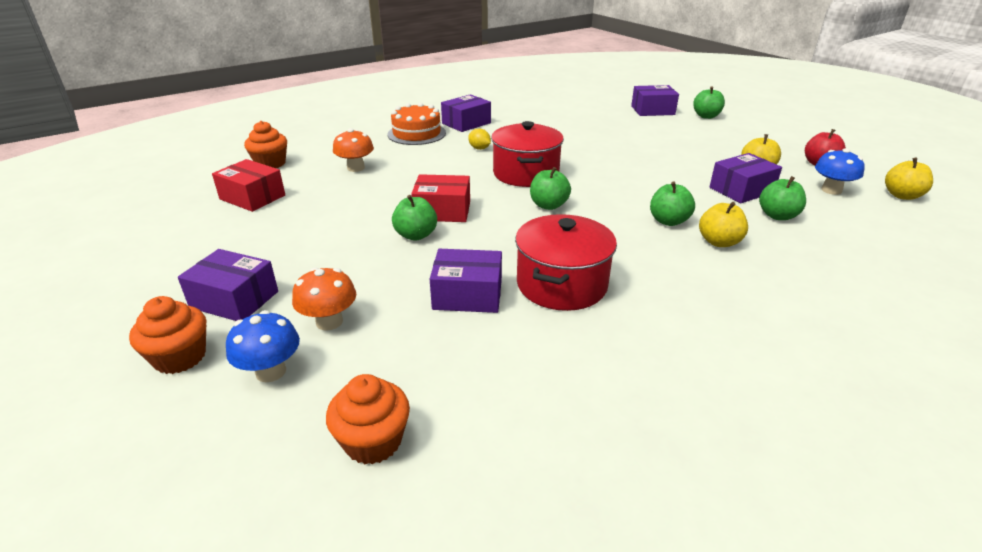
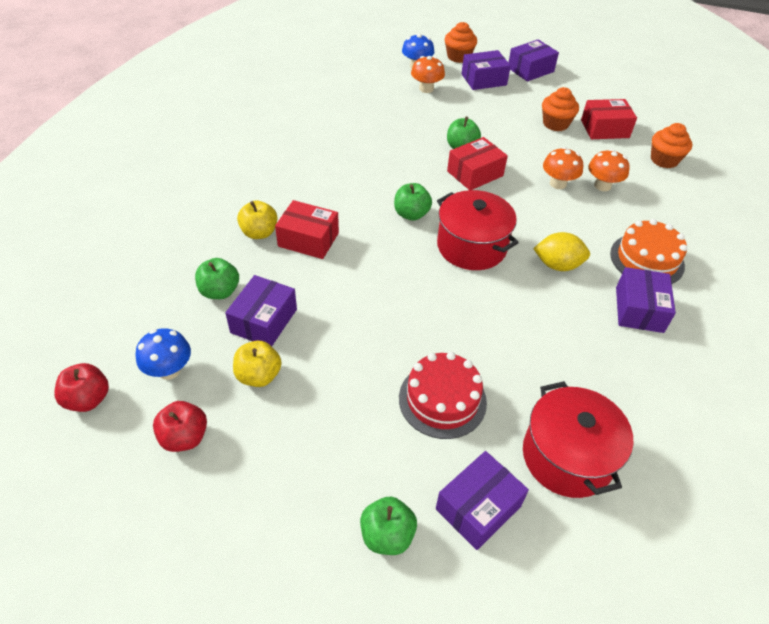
camera: 140 degrees right, 15 degrees up
orange cupcake [326,374,410,465] -> orange cupcake moved to [542,87,579,131]
purple box [430,249,502,313] -> purple box moved to [508,39,559,81]
yellow lemon [468,128,491,150] -> yellow lemon [533,232,590,271], size x1.57
red pot [515,214,617,311] -> red pot moved to [523,381,633,498]
green apple [650,182,695,226] -> red box [275,200,339,259]
yellow apple [885,158,933,200] -> red apple [54,363,109,412]
none -> red cake [399,352,487,439]
none -> orange mushroom [543,147,583,189]

